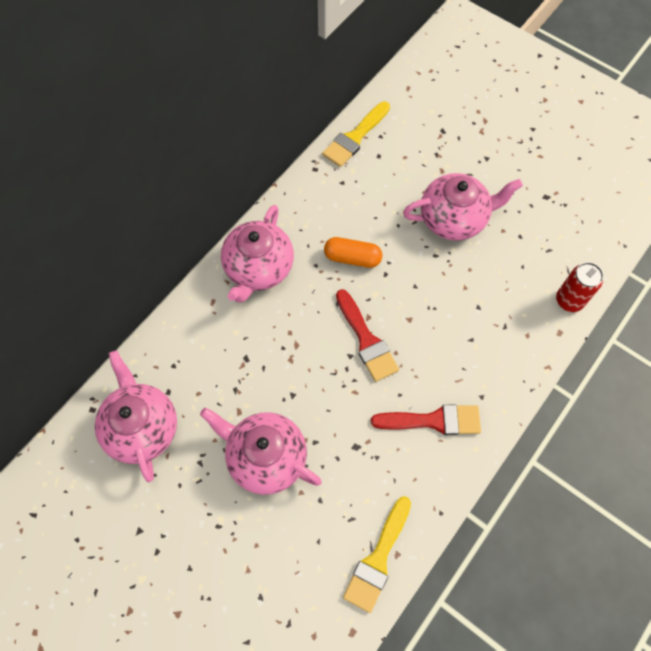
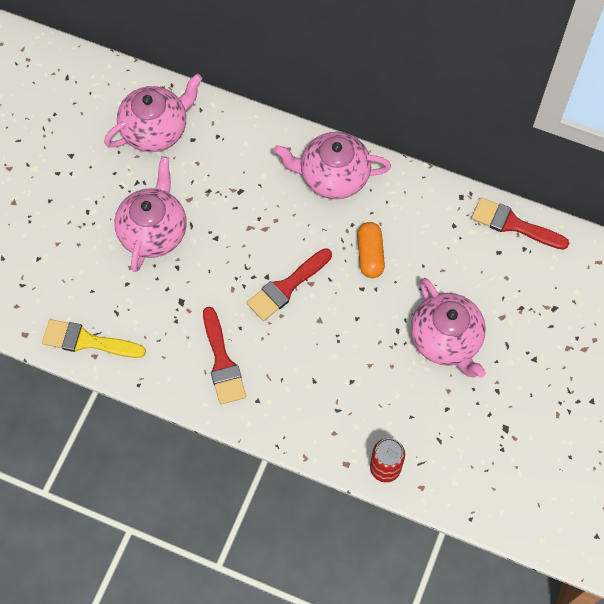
camera: 75 degrees right, 0 degrees up
yellow brush [322,102,390,167] -> red brush [471,197,569,250]

